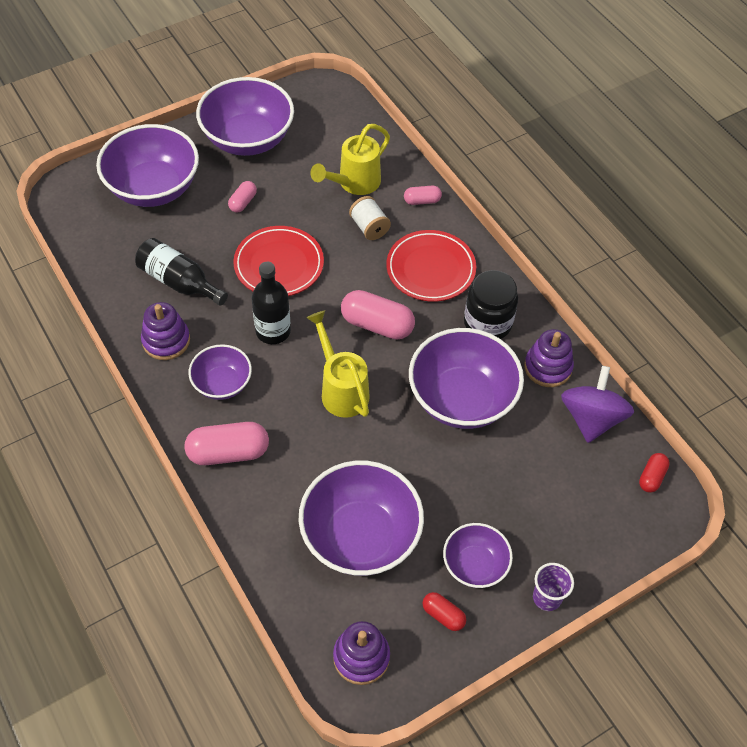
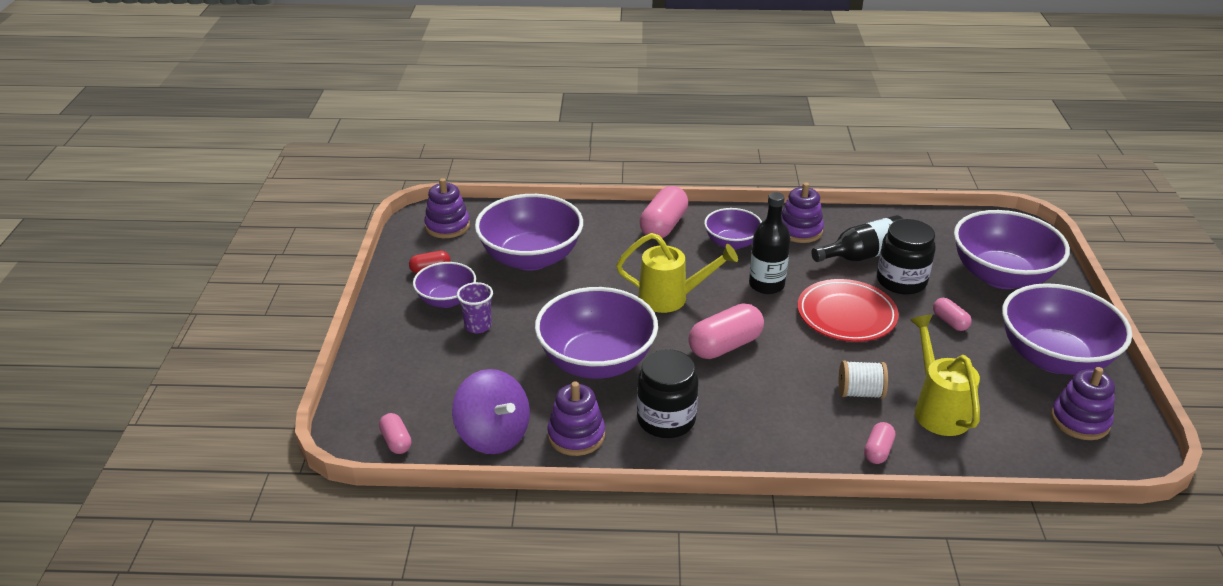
camera: 125 degrees right, 20 degrees down
red plate [386,230,476,302] -> none
purple cup [533,563,574,611] -> purple cup moved to [457,282,493,333]
red capsule [639,453,670,493] -> pink capsule [379,413,411,454]
none -> black jar [877,219,936,294]
none -> purple stacking toy [1051,367,1115,440]

